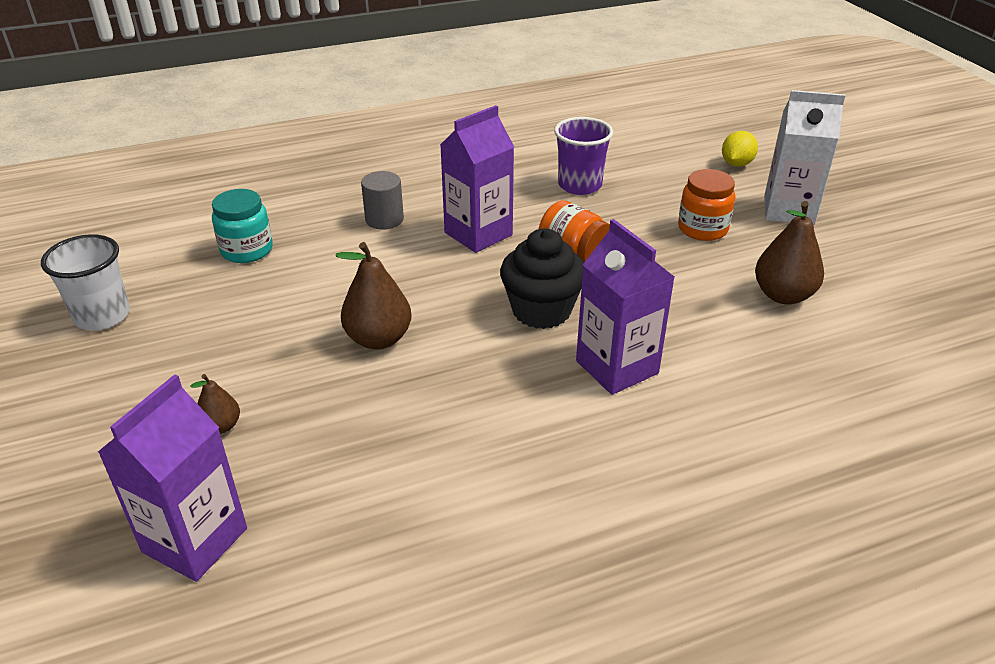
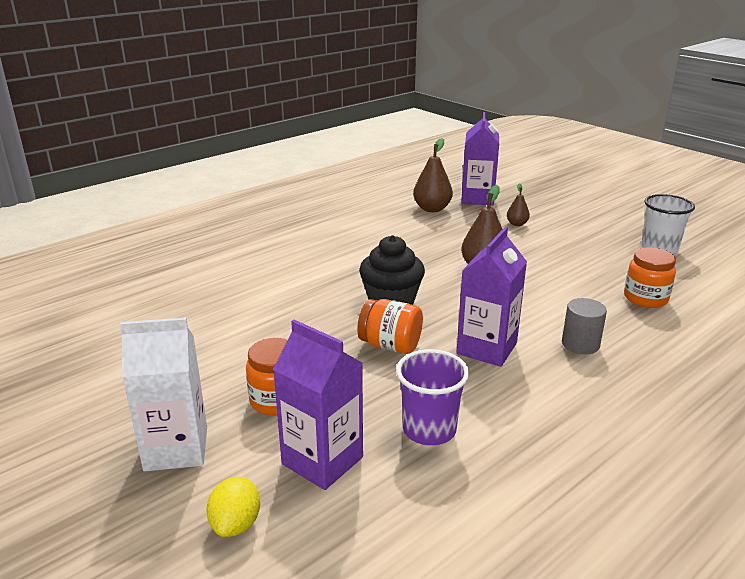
camera: 160 degrees right, 10 degrees down
turquoise jar [212,189,273,263] -> orange jar [624,247,676,308]
purple carton [576,219,674,395] -> purple carton moved to [273,320,363,490]
brown pear [755,201,824,304] -> brown pear moved to [413,138,453,212]

